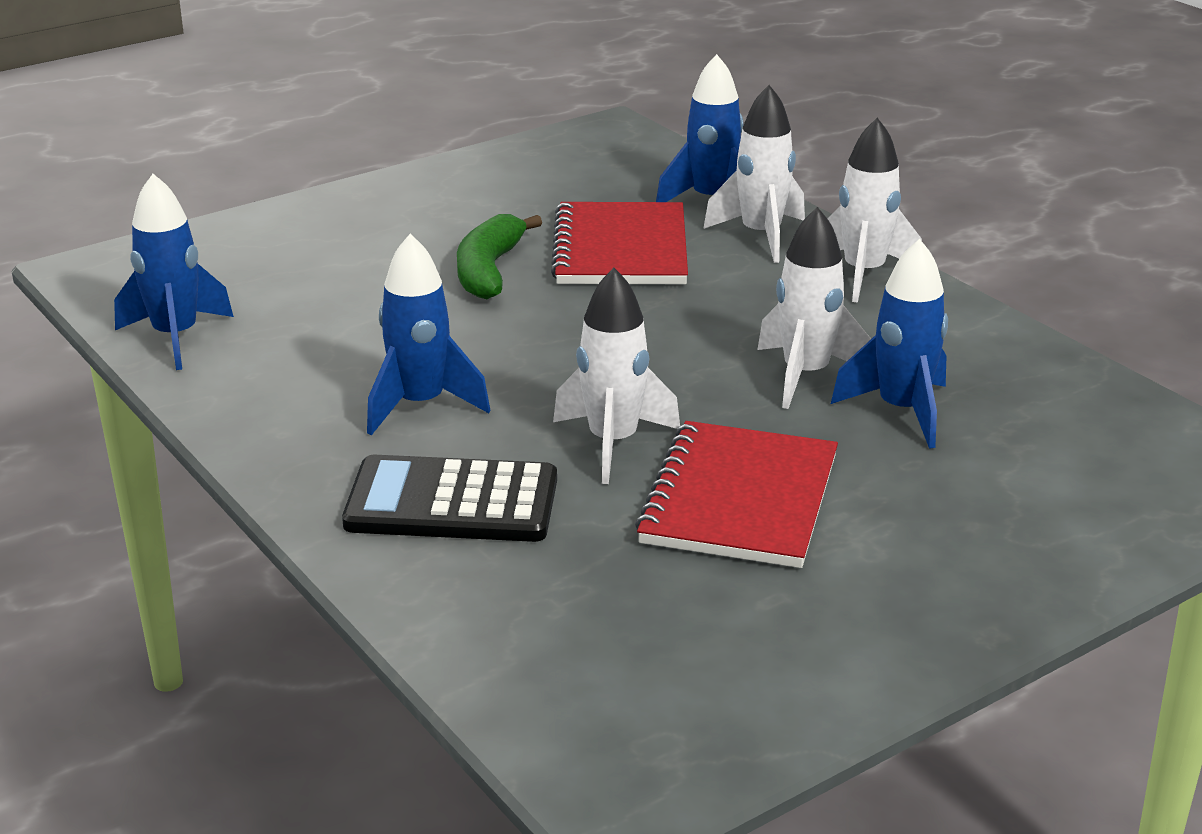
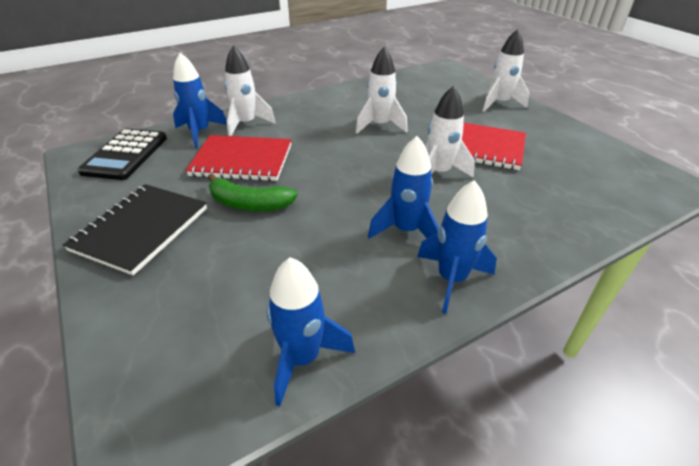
camera: 85 degrees left, 10 degrees up
black calculator [342,455,557,542] -> black calculator moved to [77,128,167,180]
white rocket [828,118,922,303] -> white rocket moved to [483,29,529,112]
blue rocket [831,239,948,449] -> blue rocket moved to [417,180,497,314]
none -> black notebook [63,184,207,276]

